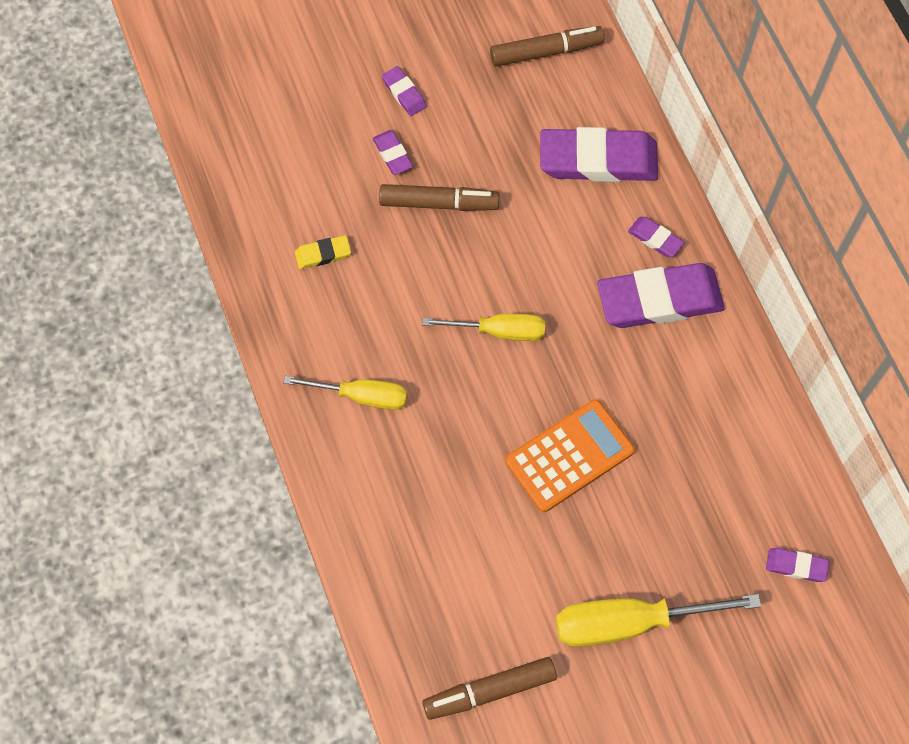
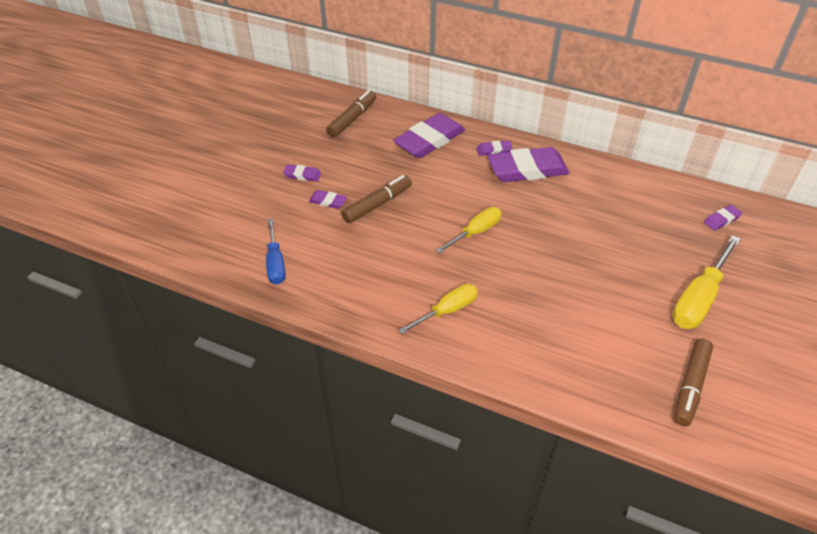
camera: 45 degrees left, 20 degrees down
yellow eraser [295,235,351,269] -> none
orange calculator [505,399,635,512] -> none
purple eraser [597,263,725,328] -> purple eraser turned 45 degrees clockwise [488,147,569,182]
none -> blue screwdriver [266,218,285,285]

